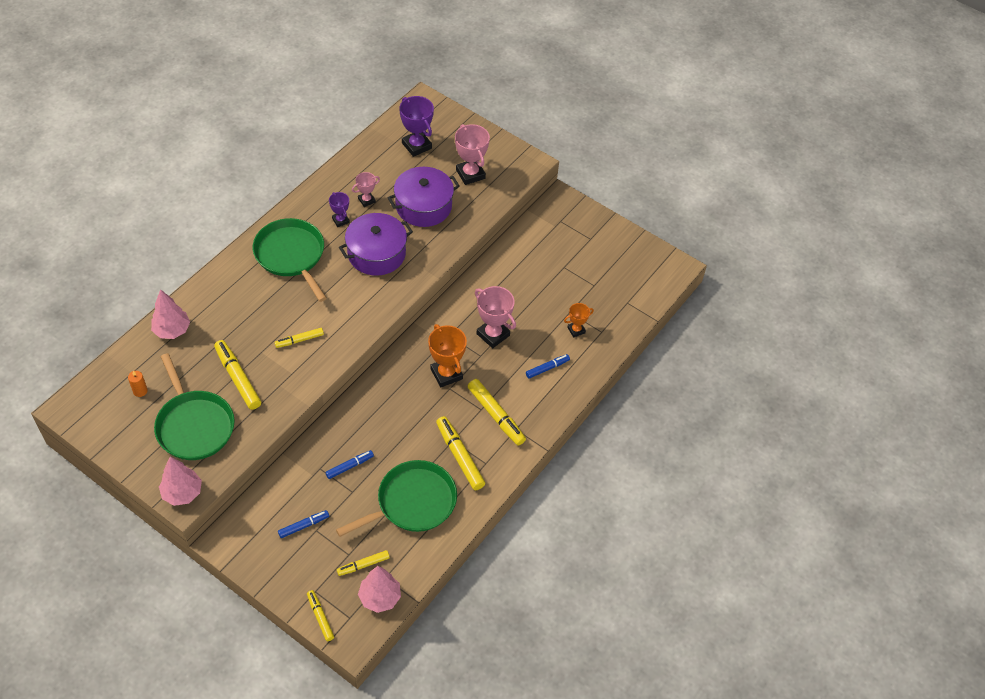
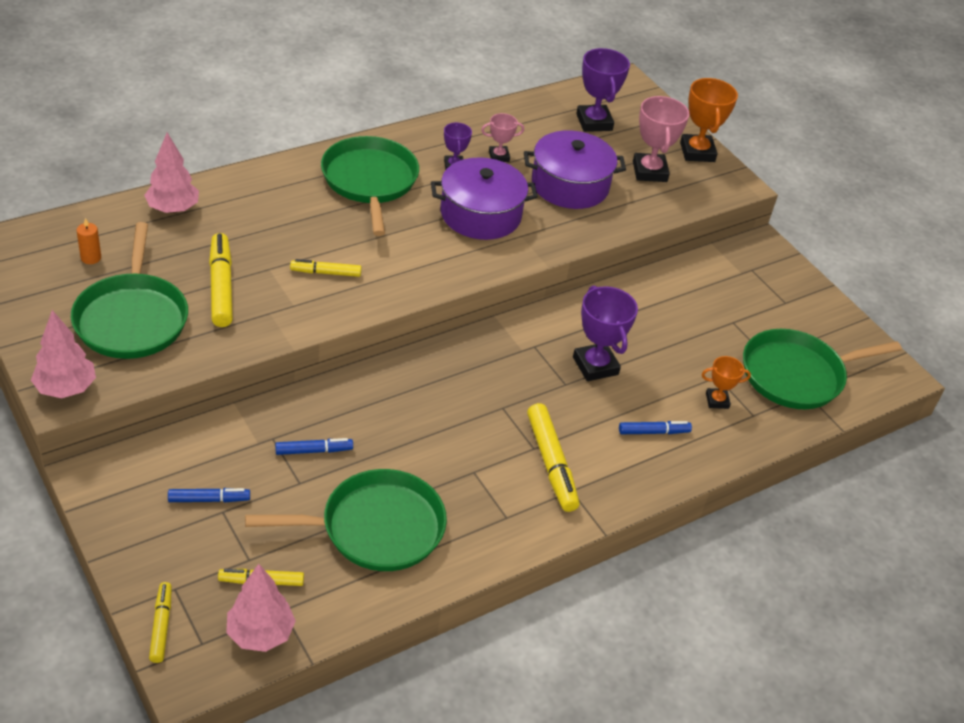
camera: 20 degrees right, 10 degrees down
orange trophy [428,324,467,387] -> orange trophy moved to [680,78,738,162]
yellow marker [436,416,485,490] -> none
pink trophy [475,286,516,348] -> purple trophy [573,285,638,381]
none -> green pan [743,329,902,409]

